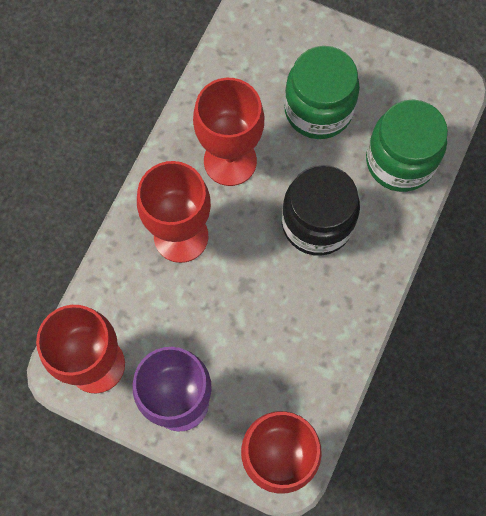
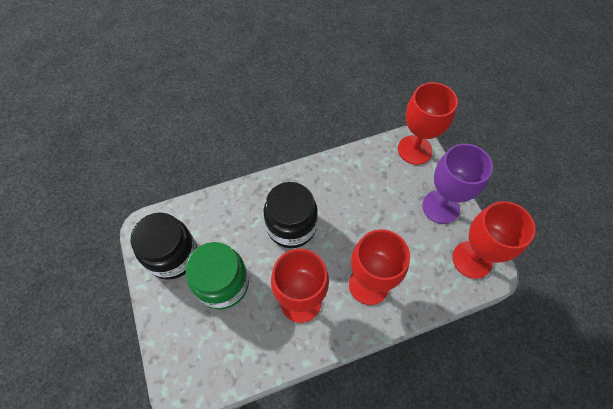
camera: 135 degrees left, 10 degrees down
green jar [366,100,448,192] -> none
none -> black jar [131,213,197,280]

